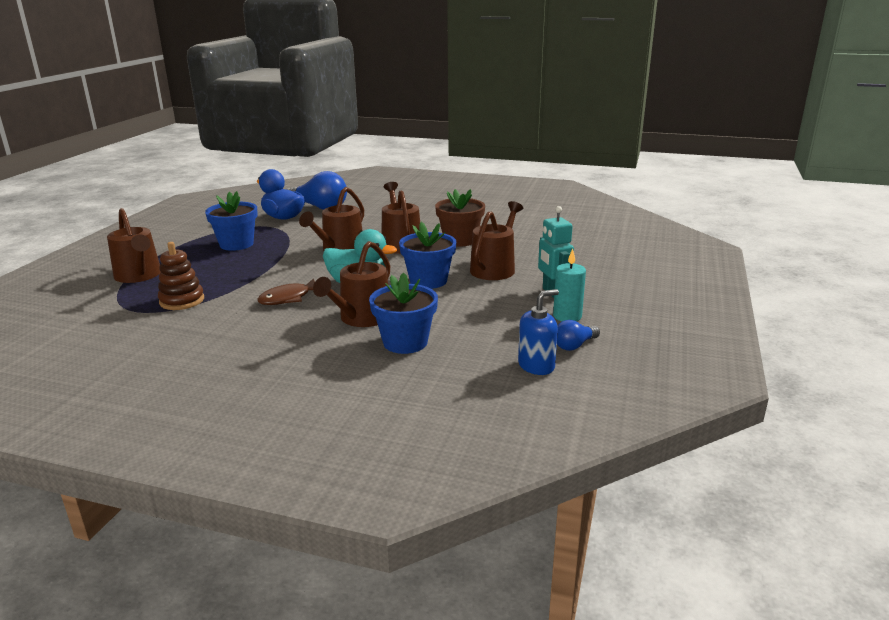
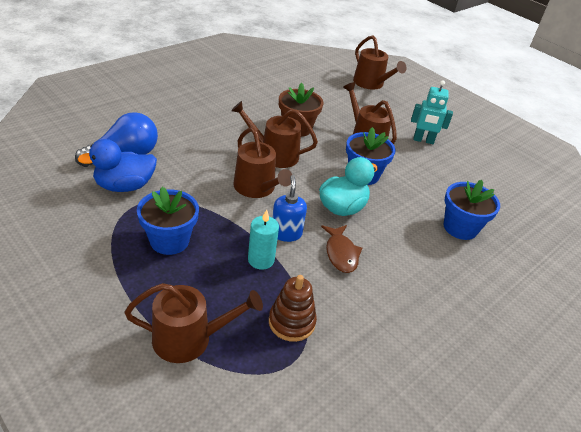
camera: 65 degrees left, 15 degrees up
brown watering can [313,241,390,327] -> brown watering can moved to [353,35,407,89]
blue soap dispenser [518,289,559,375] -> blue soap dispenser moved to [272,175,307,242]
turquoise candle [553,249,586,321] -> turquoise candle moved to [248,210,279,270]
blue light bulb [557,320,600,351] -> none

